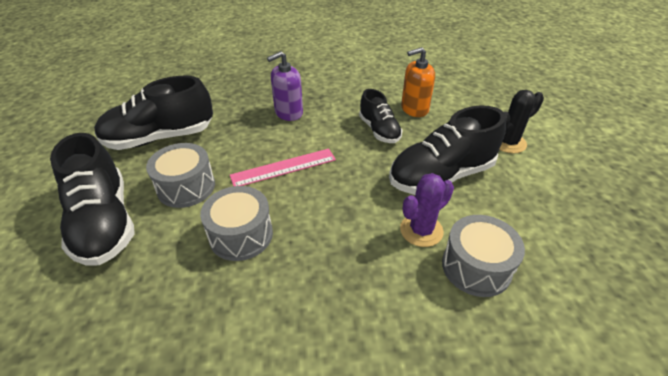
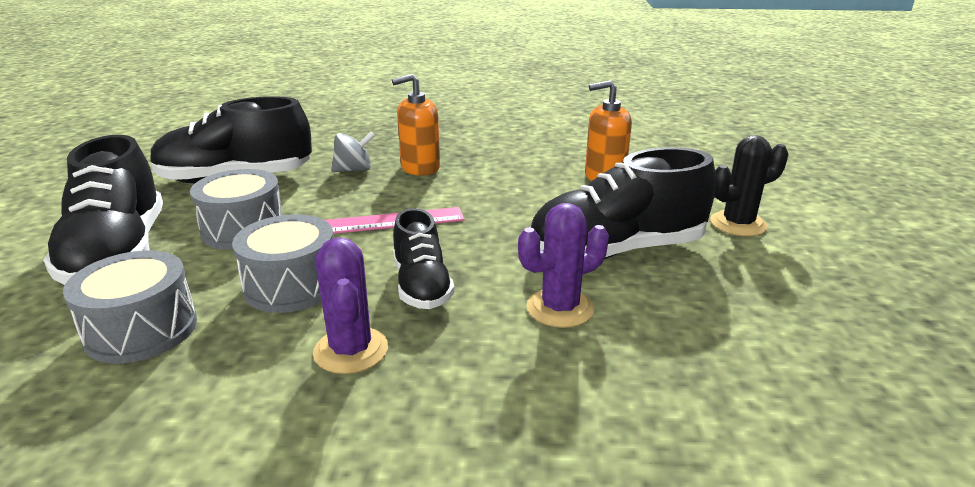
camera: 10 degrees right, 15 degrees down
purple soap dispenser [267,51,303,121] -> orange soap dispenser [392,74,440,176]
black shoe [359,89,403,143] -> black shoe moved to [393,208,455,309]
grey drum [442,215,525,297] -> grey drum moved to [63,250,197,364]
none -> purple cactus [313,237,388,374]
none -> grey spinning top [331,132,375,172]

